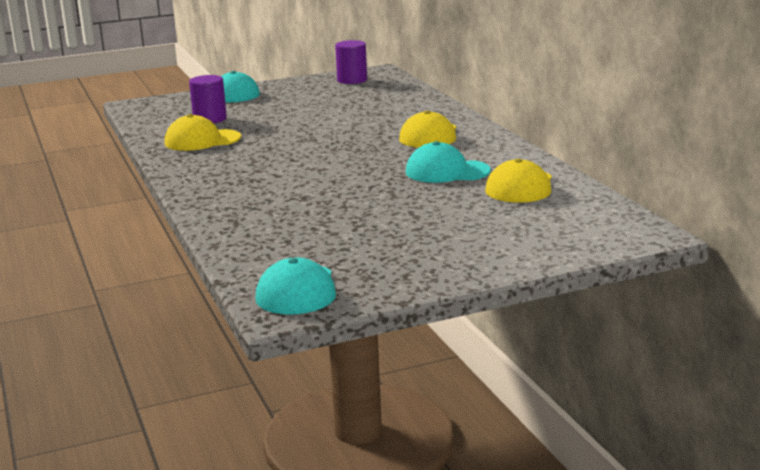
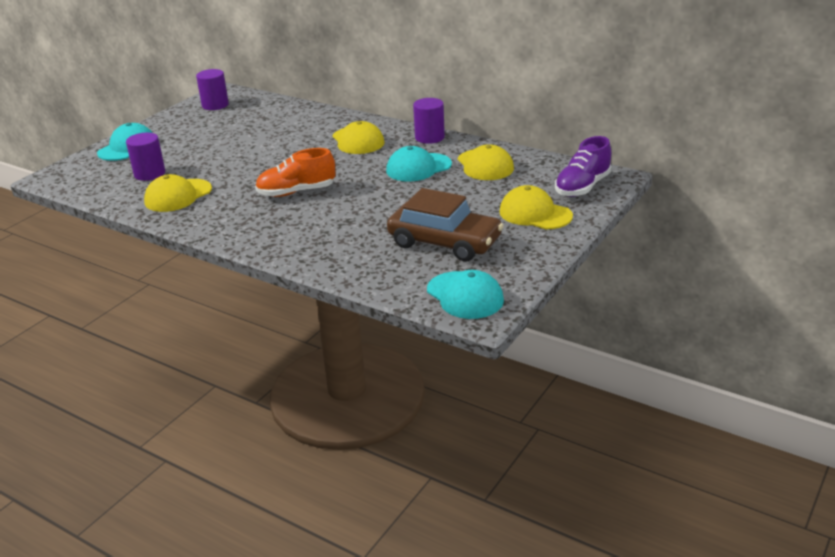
camera: 35 degrees left, 10 degrees up
none -> orange shoe [255,148,335,197]
none -> brown car [387,188,504,262]
none -> purple cylinder [413,98,445,144]
none -> yellow cap [499,185,573,229]
none -> purple shoe [555,136,612,197]

